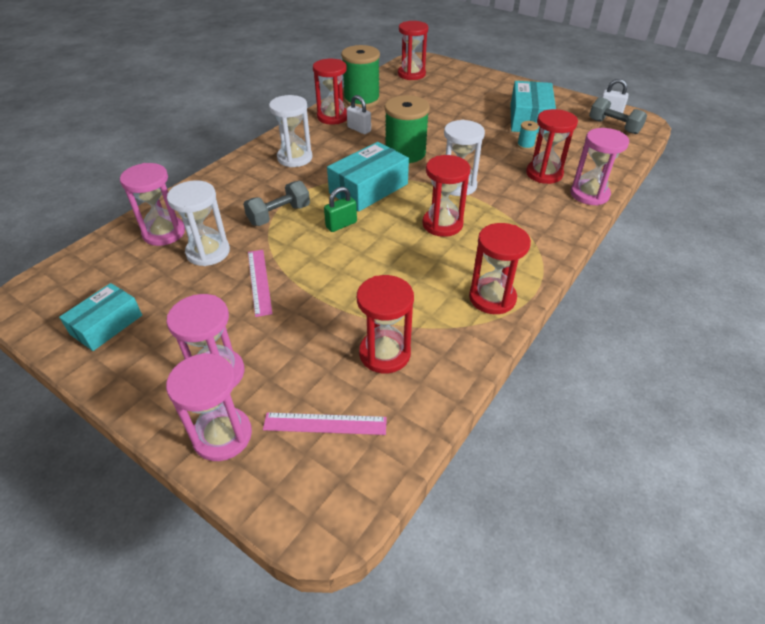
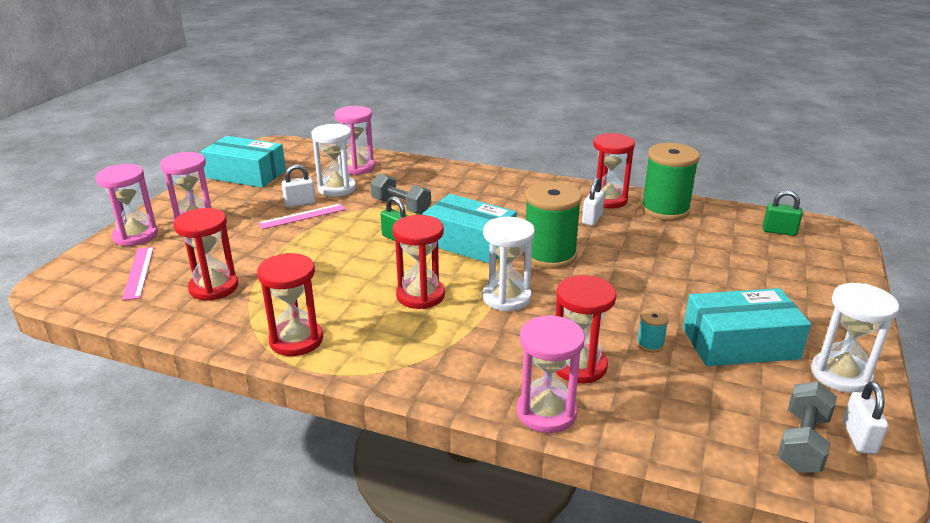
camera: 75 degrees right, 15 degrees down
turquoise box [59,283,142,351] -> turquoise box [201,136,286,188], size x1.52
white hourglass [269,95,312,167] -> white hourglass moved to [811,283,899,393]
red hourglass [398,21,428,80] -> green padlock [763,190,803,236]
none -> white padlock [282,164,316,207]

